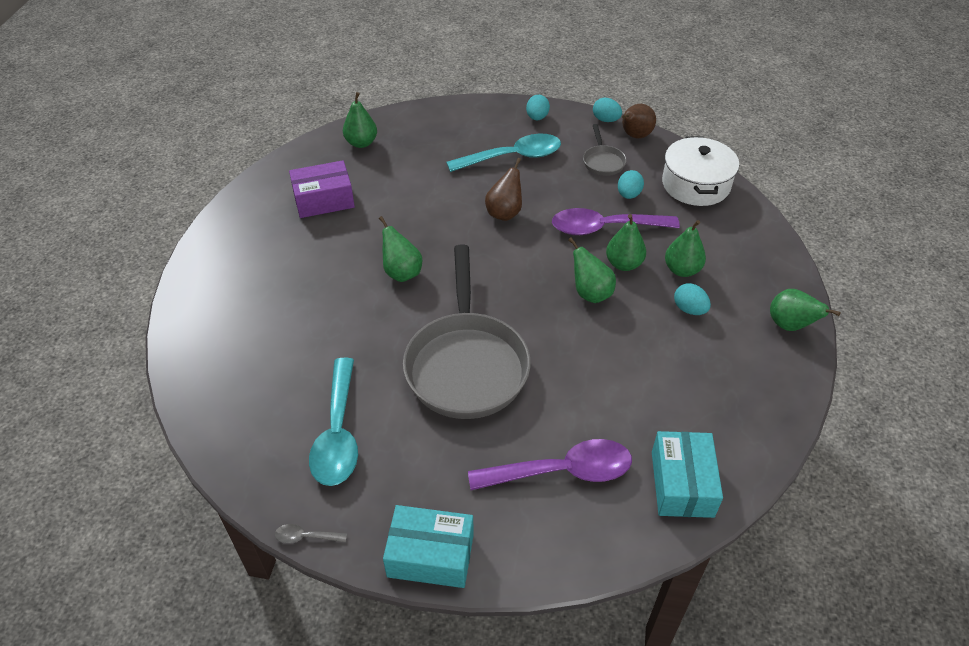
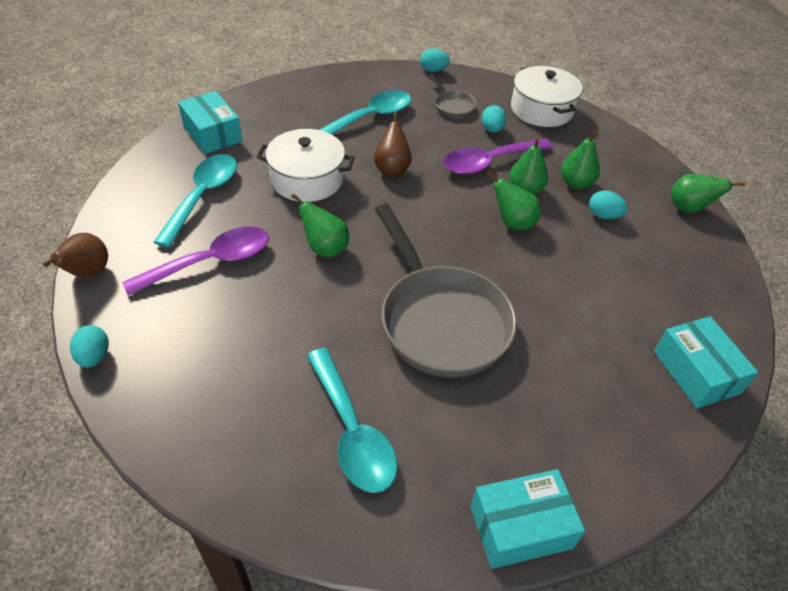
camera: 25 degrees left, 0 degrees up
grey spoon [275,524,347,544] -> none
purple box [289,160,355,218] -> turquoise spoon [154,154,237,248]
green pear [343,92,377,148] -> turquoise box [178,91,242,154]
purple spoon [468,439,632,490] -> purple spoon moved to [122,226,269,296]
turquoise egg [526,95,550,120] -> turquoise egg moved to [70,325,109,368]
brown pear [622,104,656,138] -> brown pear moved to [43,233,108,278]
none -> white pot [257,129,355,202]

